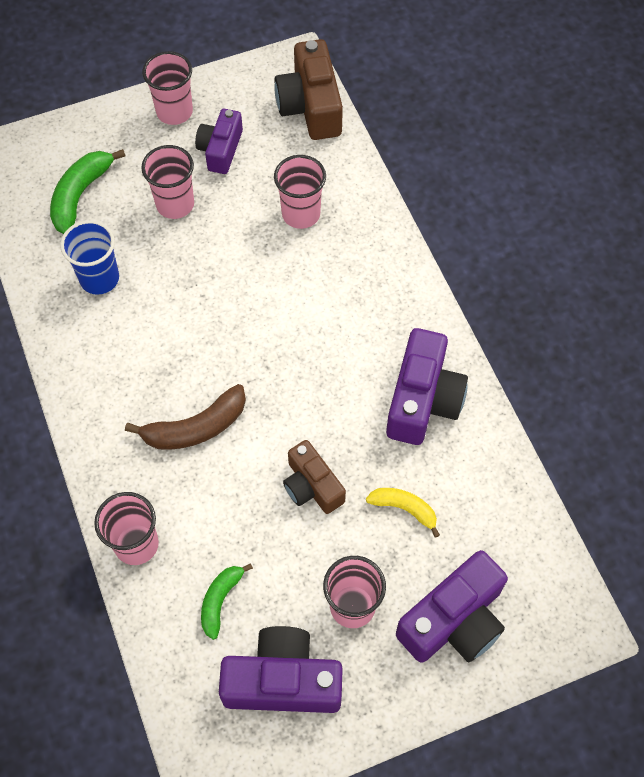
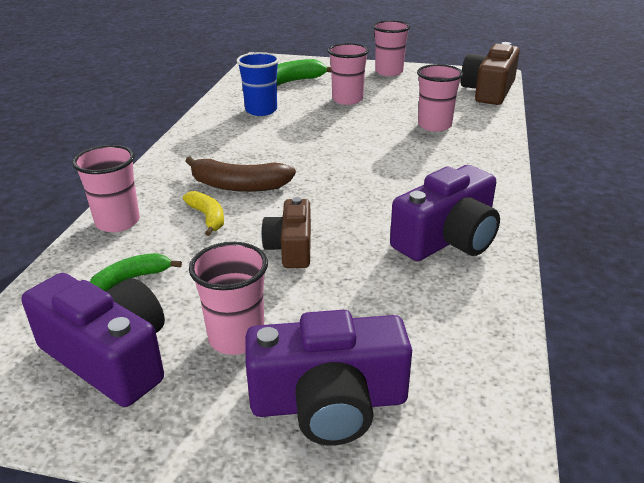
camera: 35 degrees right, 30 degrees down
purple camera [195,109,243,174] -> none
yellow banana [366,488,440,538] -> yellow banana moved to [183,191,224,236]

